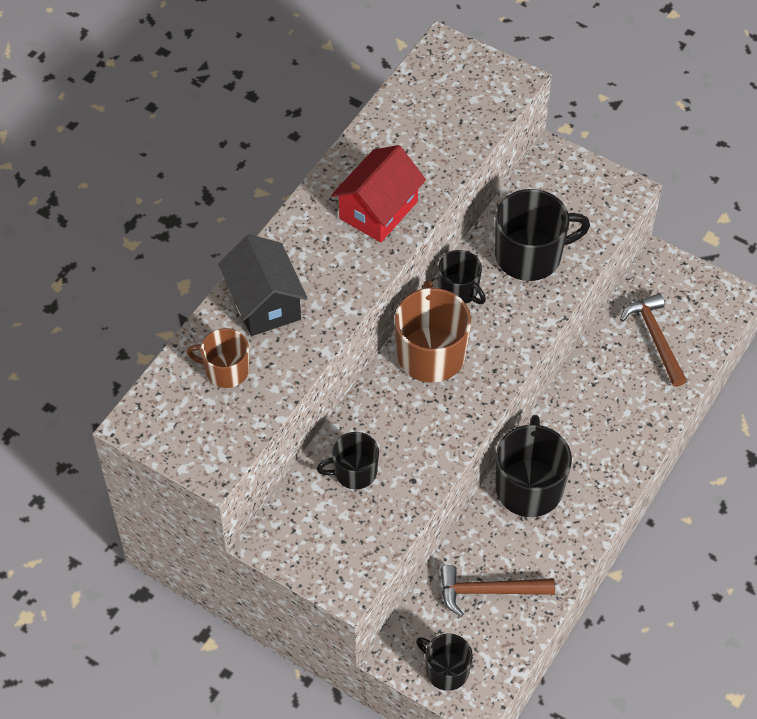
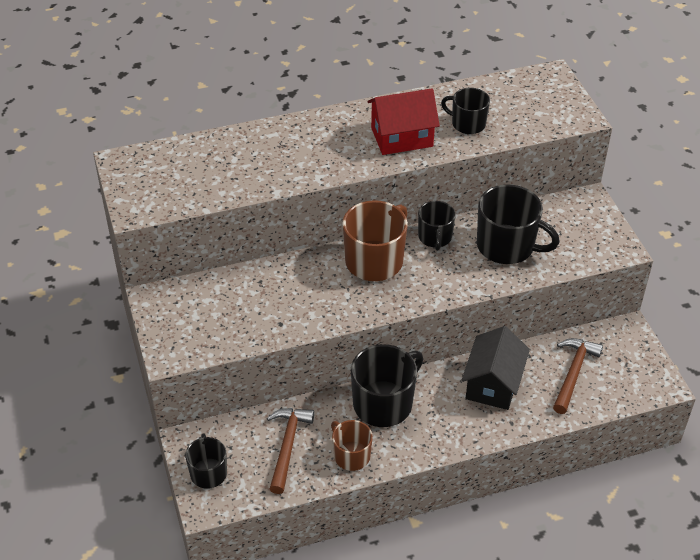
camera: 40 degrees right, 10 degrees down
brown mug [187,328,249,388] -> brown mug moved to [331,420,373,471]
black house [218,234,308,336] -> black house moved to [461,326,530,410]
black mug [317,432,379,489] -> black mug moved to [441,88,490,134]
brown hammer [440,565,555,617] -> brown hammer turned 60 degrees clockwise [267,408,314,494]

